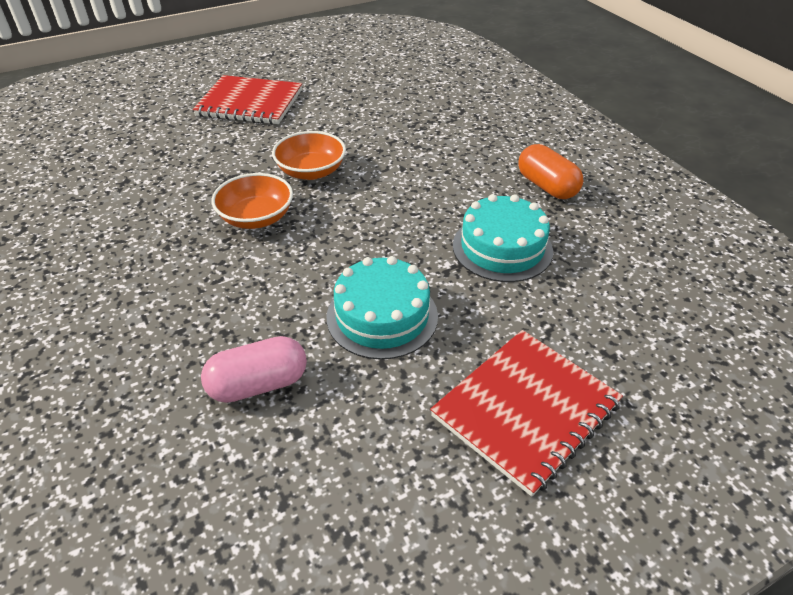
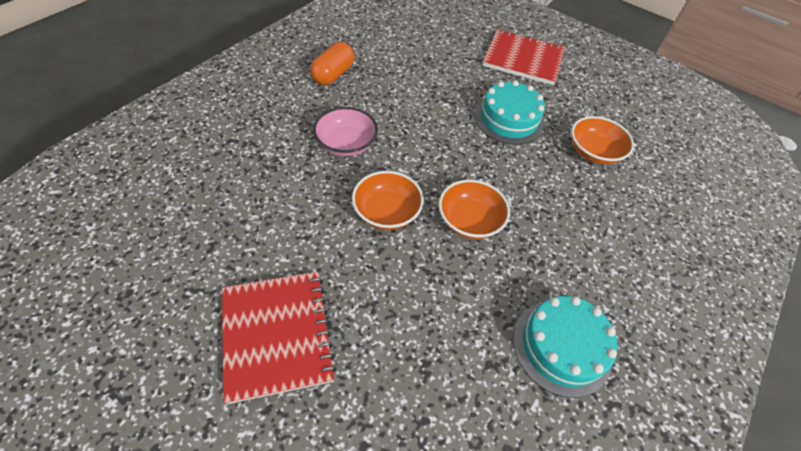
camera: 120 degrees left, 10 degrees up
pink capsule [201,336,307,403] -> orange bowl [571,116,634,165]
turquoise cake [453,194,553,282] -> turquoise cake moved to [513,296,618,398]
none -> pink bowl [313,107,378,157]

